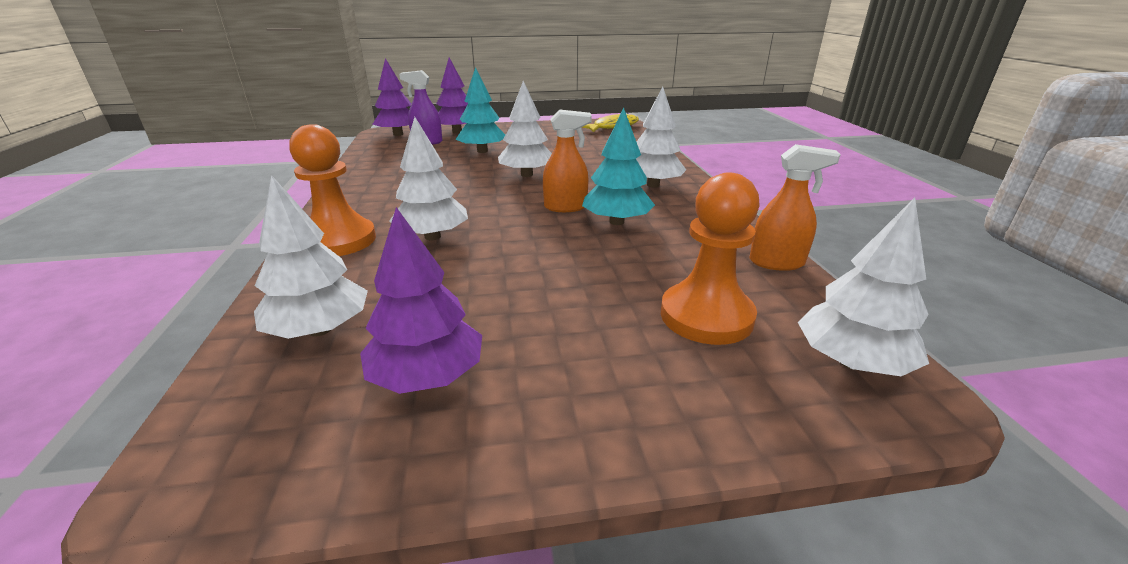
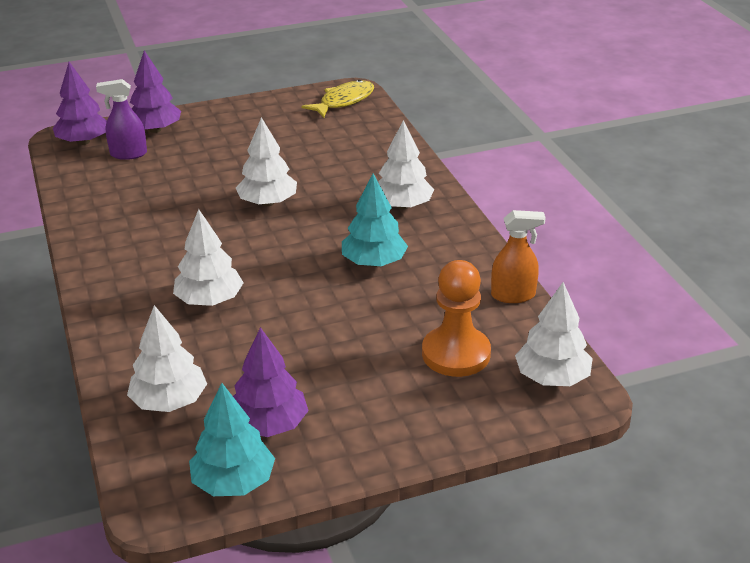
camera: 10 degrees left, 5 degrees up
orange pawn [289,124,376,256] -> none
turquoise tree [456,67,505,153] -> turquoise tree moved to [189,383,275,496]
orange spray bottle [543,109,592,212] -> none

